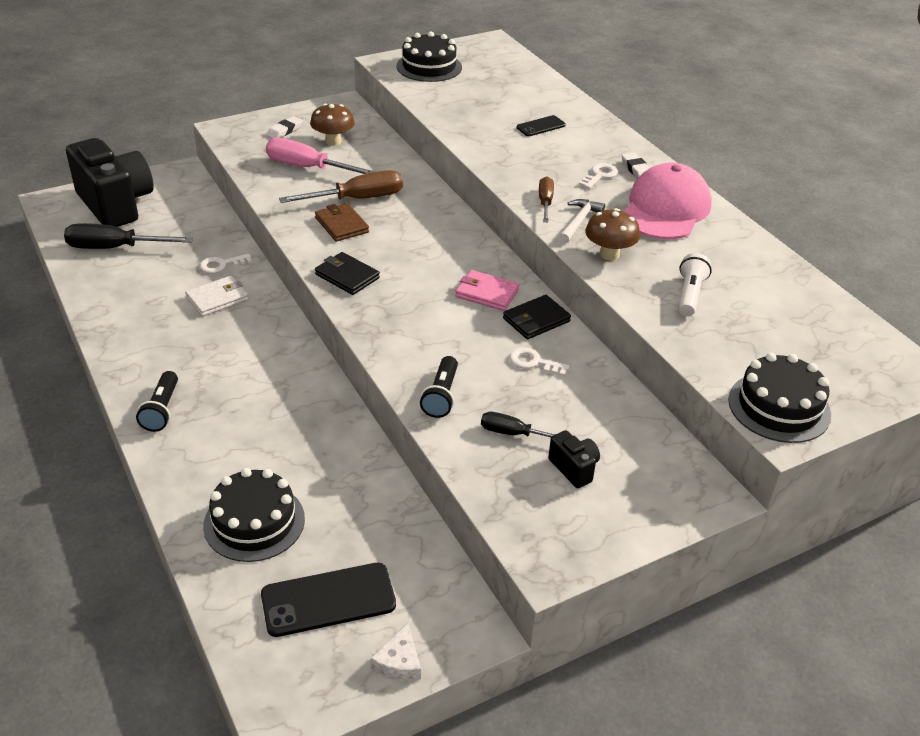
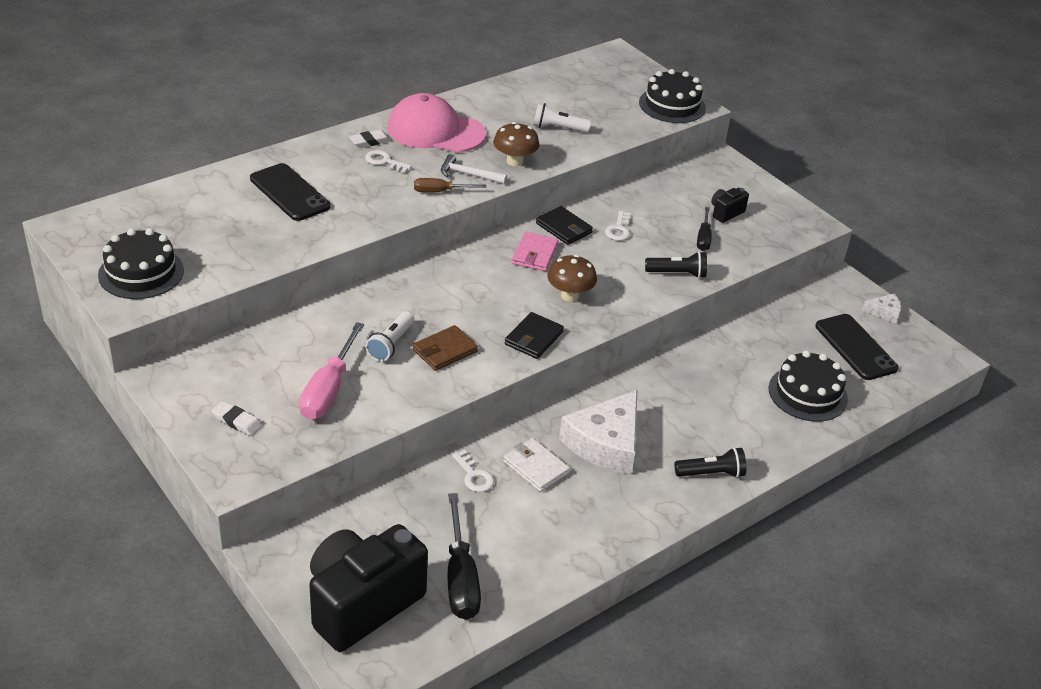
camera: 100 degrees left, 0 degrees up
brown screwdriver [279,170,403,203] -> white flashlight [365,312,414,362]
brown mushroom [310,104,355,146] -> brown mushroom moved to [547,255,597,301]
black phone [517,115,566,136] -> black phone [250,163,331,221], size x1.81
none -> white cheese [559,390,637,474]

